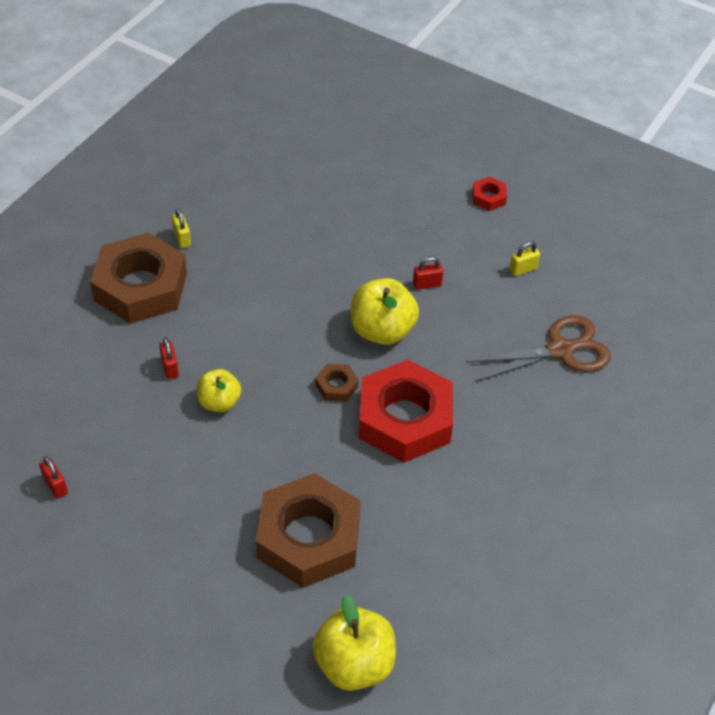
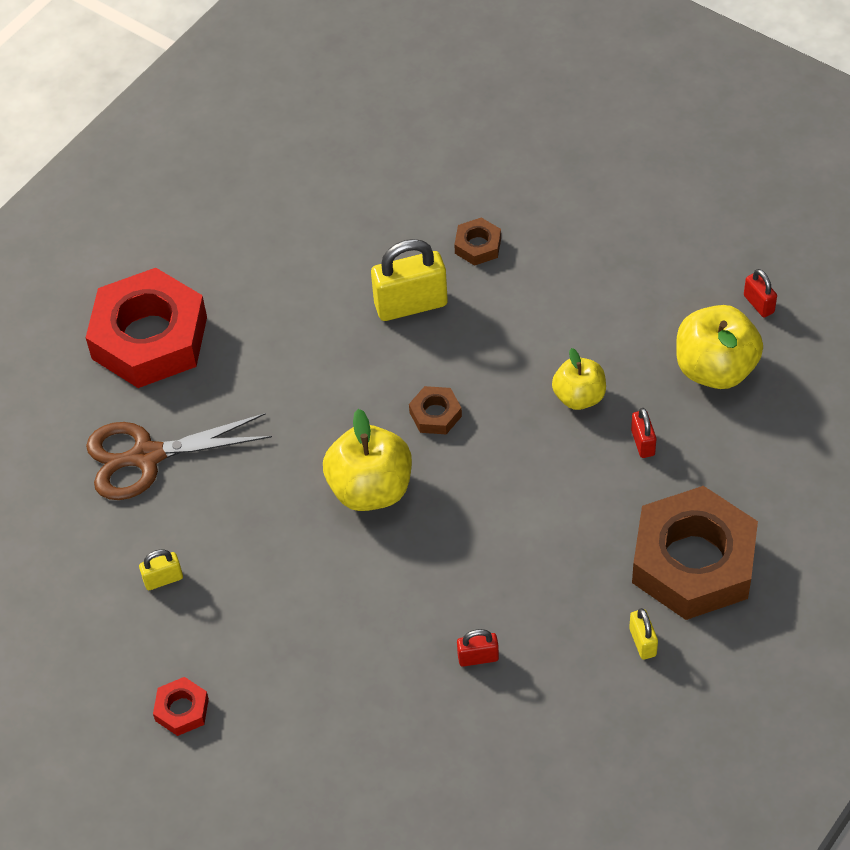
camera: 170 degrees left, 5 degrees up
brown nut [256,473,361,588] -> brown nut [454,217,501,266], size x0.42
yellow apple [312,595,396,691] -> yellow apple moved to [676,305,763,389]
red nut [359,360,453,463] -> red nut moved to [86,268,207,388]
red padlock [413,257,443,290] -> red padlock moved to [457,629,499,667]
none -> yellow padlock [371,239,448,321]

